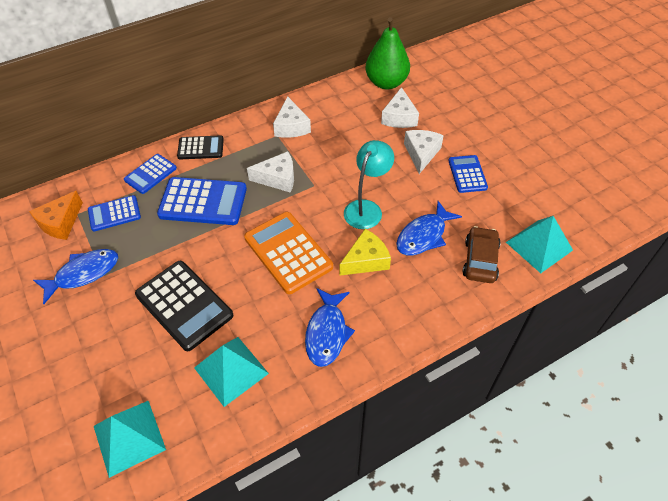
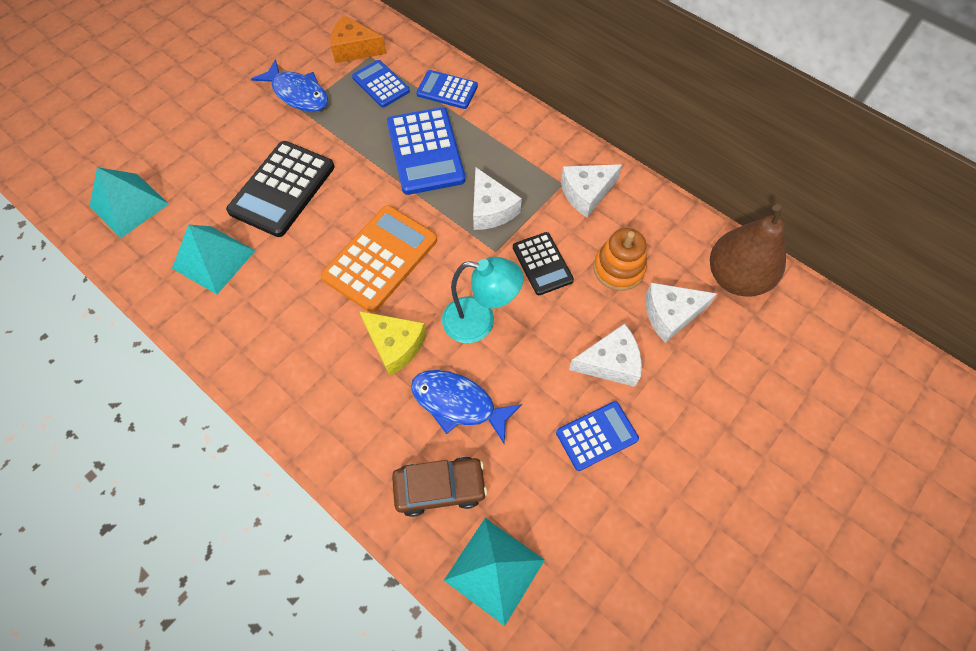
camera: 70 degrees right, 10 degrees up
black calculator [177,135,224,159] -> black calculator moved to [513,232,574,295]
blue fish [305,288,355,367] -> none
green pear [365,17,410,90] -> brown pear [710,204,786,297]
none -> orange stacking toy [593,228,647,291]

